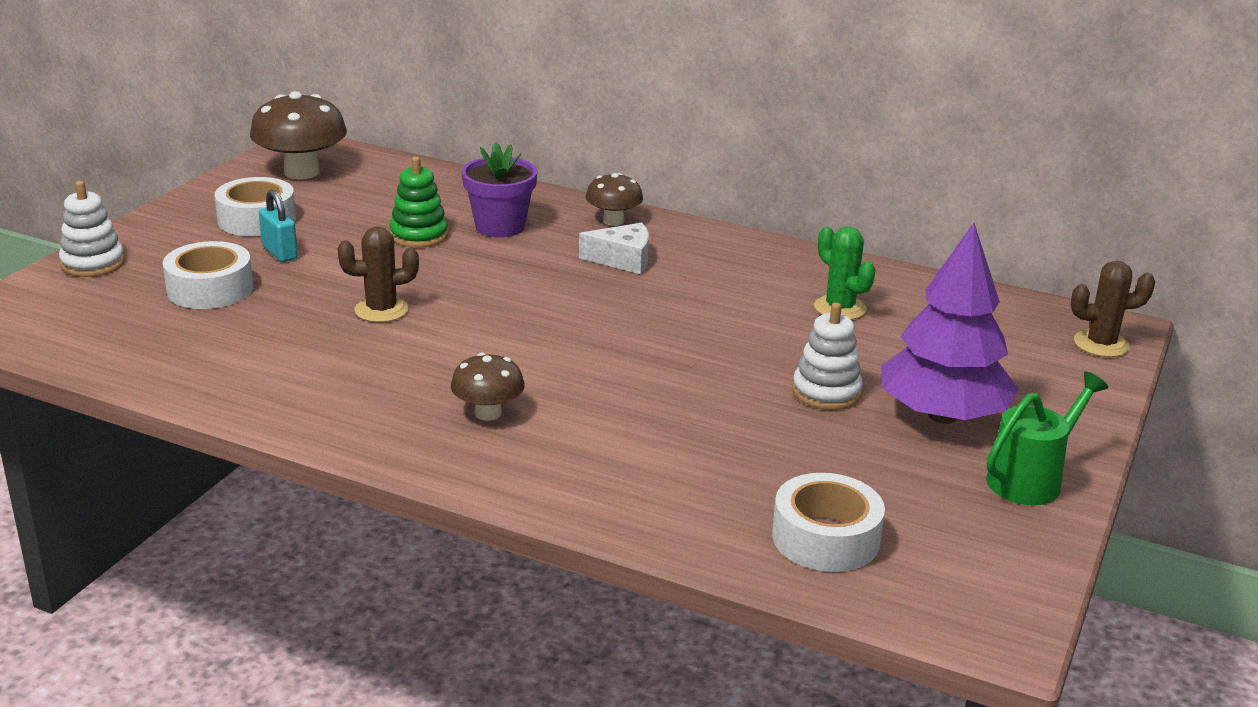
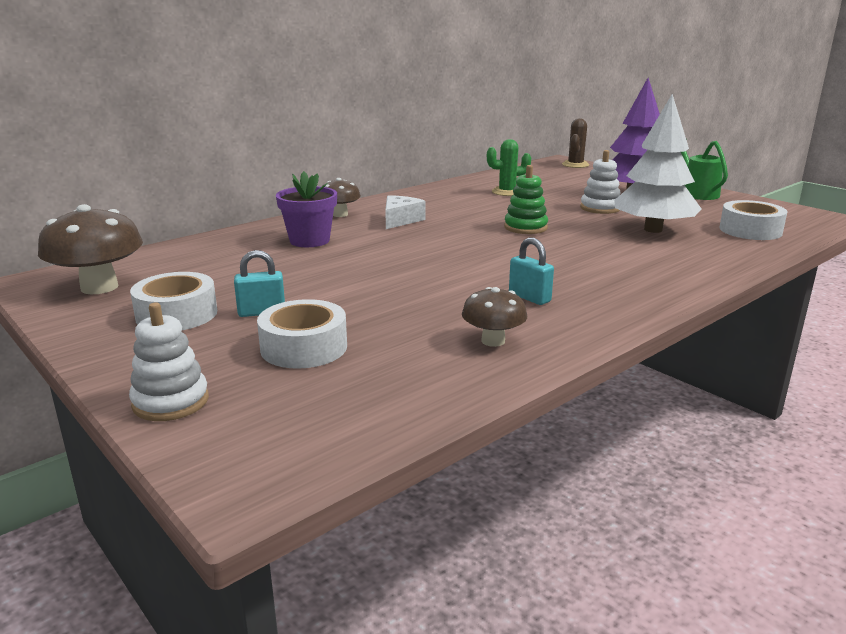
camera: 65 degrees left, 5 degrees down
brown cactus [337,226,419,322] -> none
green stacking toy [390,156,448,248] -> green stacking toy moved to [504,165,548,234]
brown mushroom [451,353,525,421] -> brown mushroom moved to [462,287,527,347]
none -> turquoise padlock [509,237,554,305]
none -> white tree [614,94,702,233]

